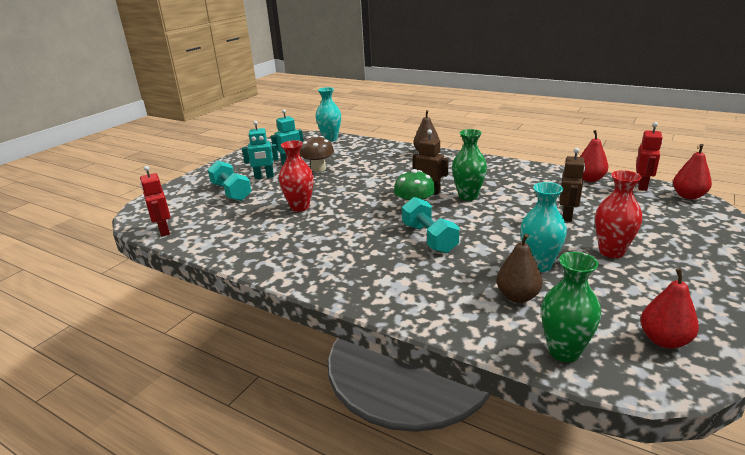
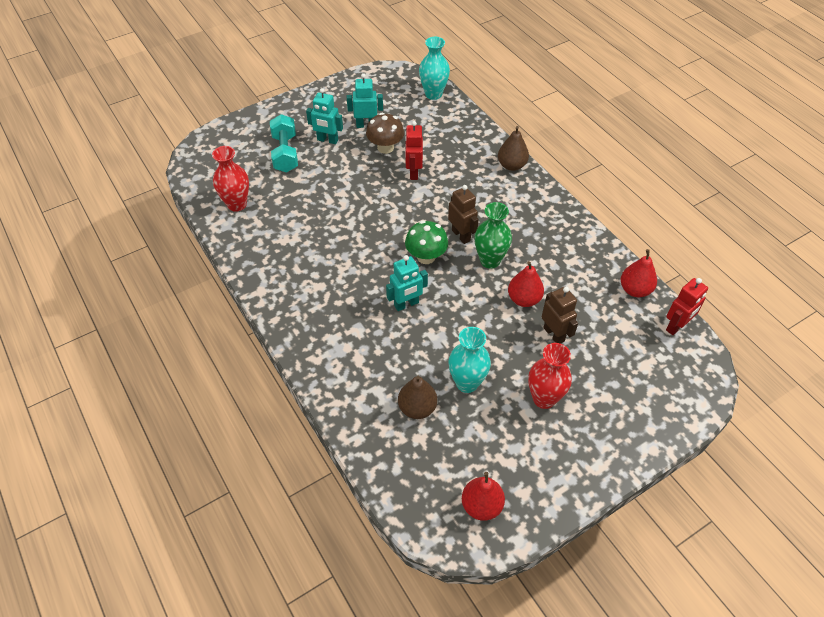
camera: 25 degrees right, 25 degrees up
red robot [140,166,170,237] -> red robot moved to [405,121,423,180]
red vase [279,140,314,212] -> red vase moved to [212,146,249,212]
turquoise dumbbell [402,197,459,253] -> turquoise robot [386,255,428,311]
green vase [541,252,601,362] -> none
brown robot [560,148,585,222] -> brown robot turned 75 degrees counterclockwise [542,287,578,344]
red pear [673,144,712,199] -> red pear moved to [508,261,544,307]

